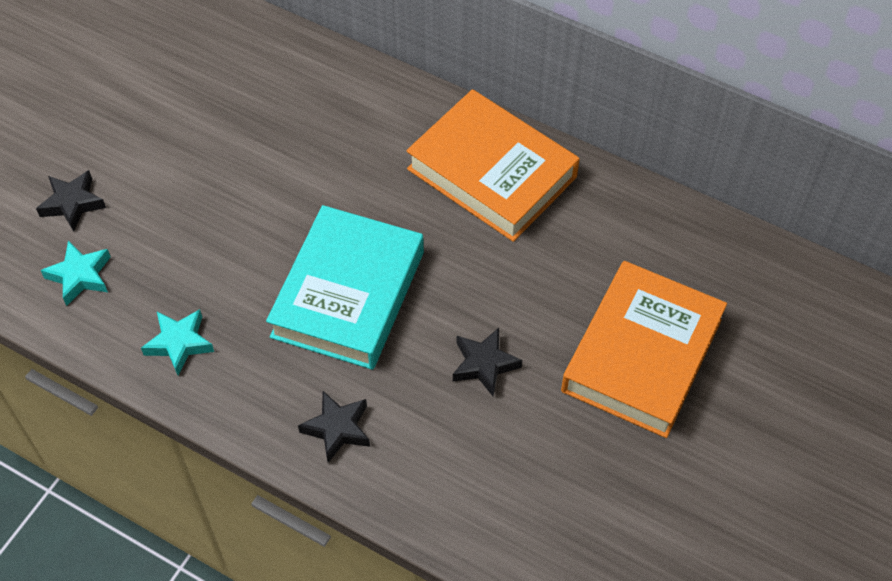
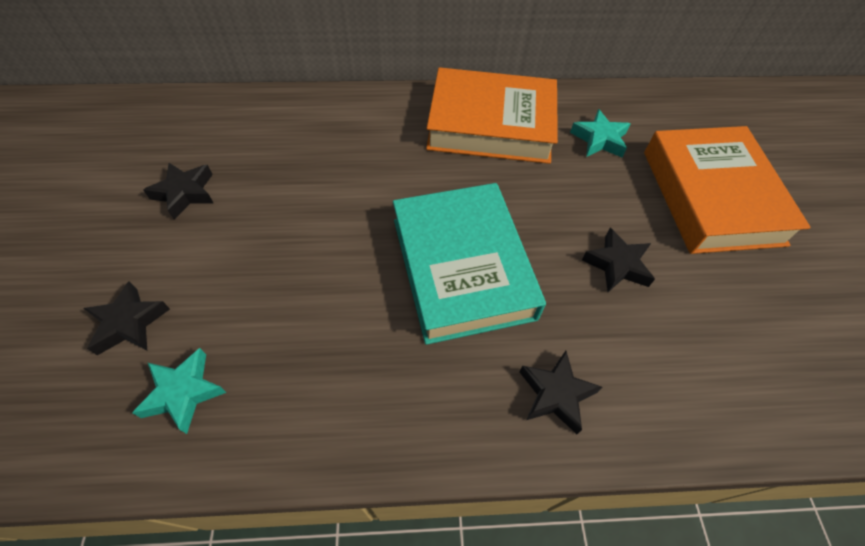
camera: 35 degrees left, 0 degrees up
turquoise star [141,309,214,375] -> turquoise star moved to [570,109,630,157]
none -> black star [143,163,213,220]

